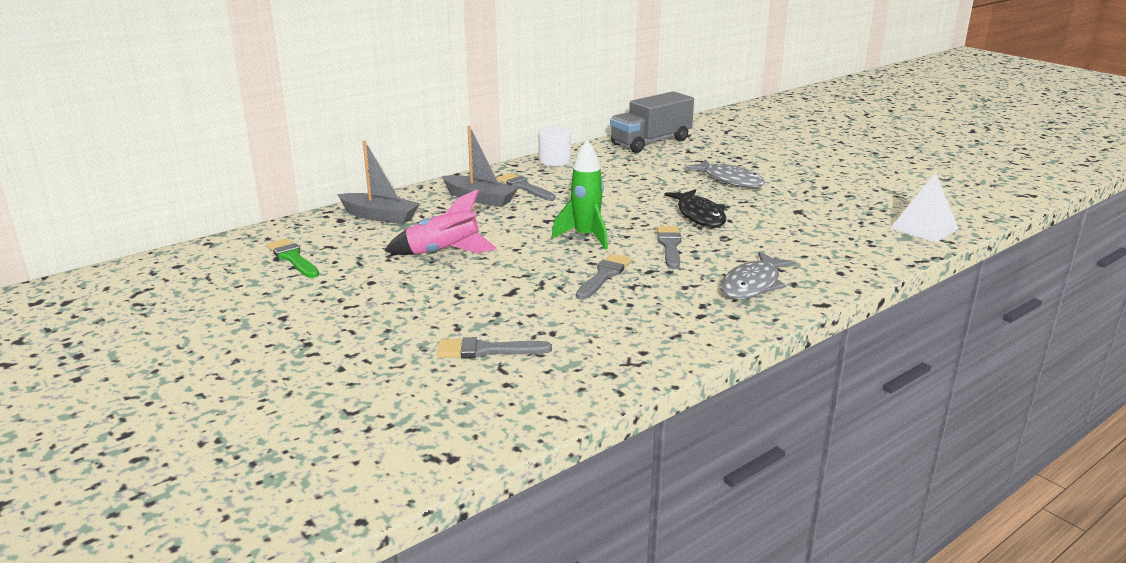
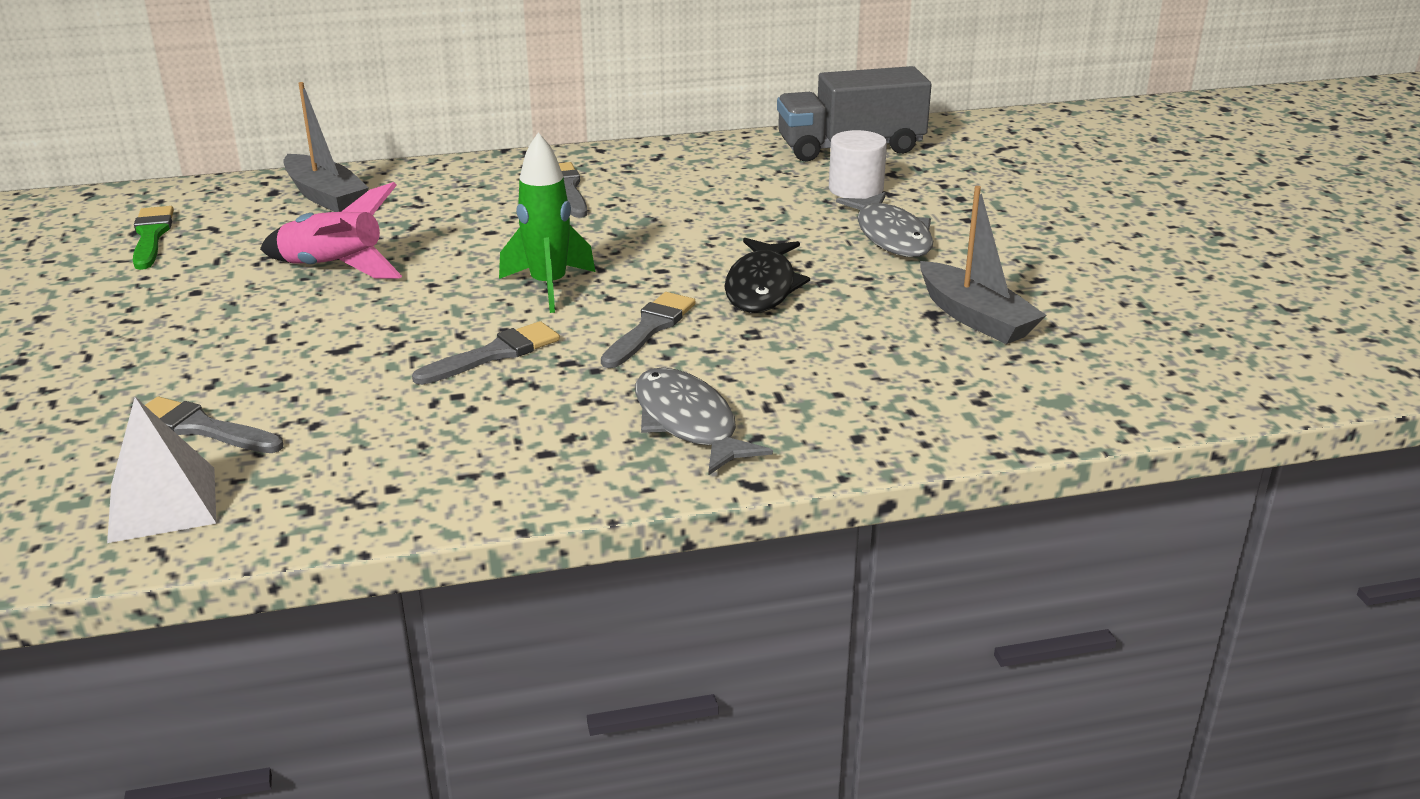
camera: 25 degrees right, 5 degrees up
grey boat [442,126,518,207] -> grey boat moved to [920,186,1047,344]
white cylinder [538,127,571,166] -> white cylinder moved to [829,130,887,199]
grey fish [721,251,796,299] -> grey fish turned 90 degrees clockwise [635,367,773,475]
white pyramid [891,172,958,243] -> white pyramid moved to [107,397,217,543]

